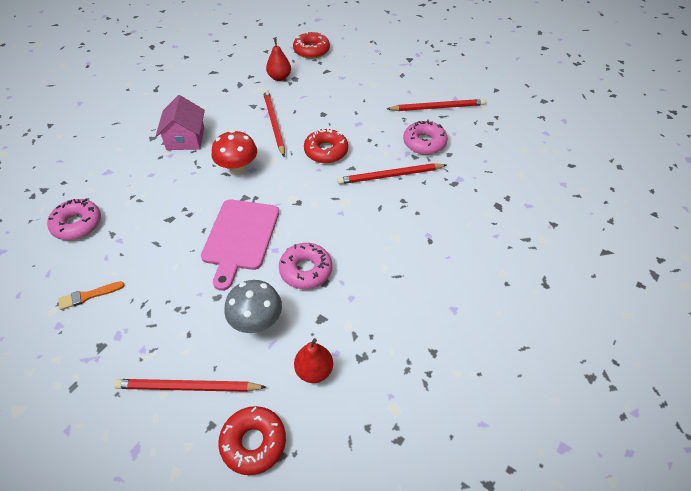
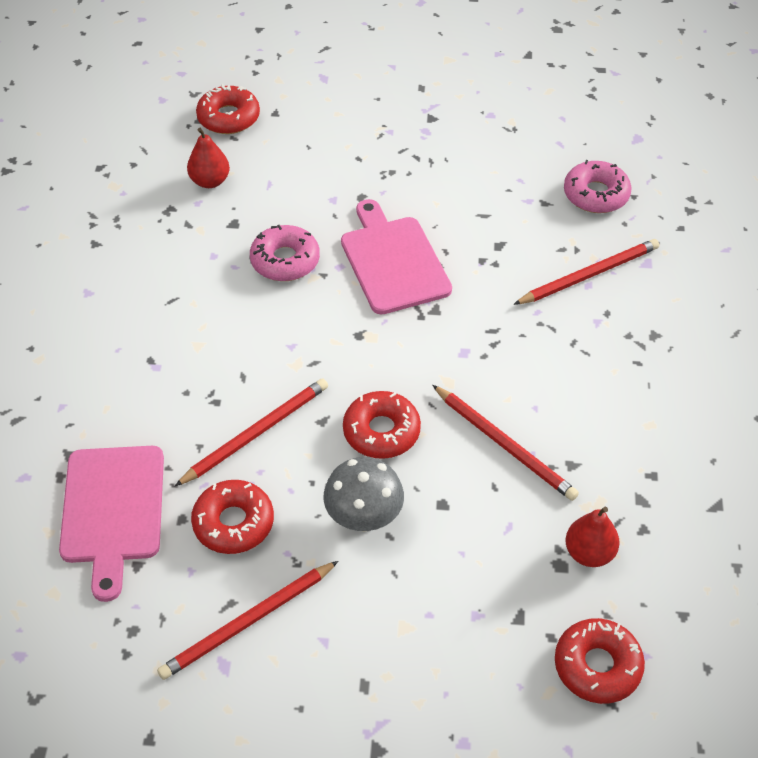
camera: 150 degrees right, 0 degrees up
orange brush [58,281,125,310] -> none
red pencil [114,379,266,392] -> red pencil moved to [513,239,659,305]
pink house [156,95,205,150] -> none
red mushroom [211,130,257,176] -> none
grey mushroom [224,280,282,333] -> grey mushroom moved to [323,457,404,531]
pink donut [403,120,448,155] -> red donut [191,480,274,554]
none -> pink cutting board [59,446,164,602]

